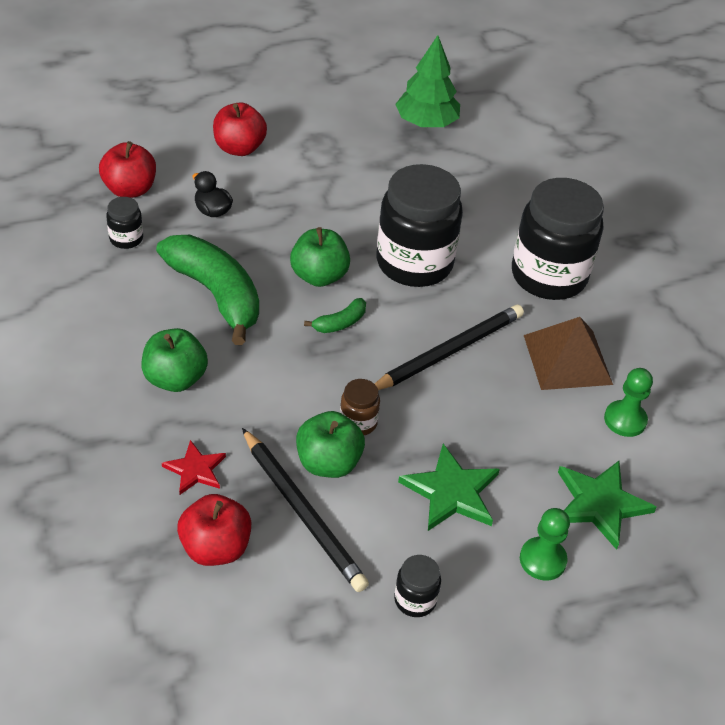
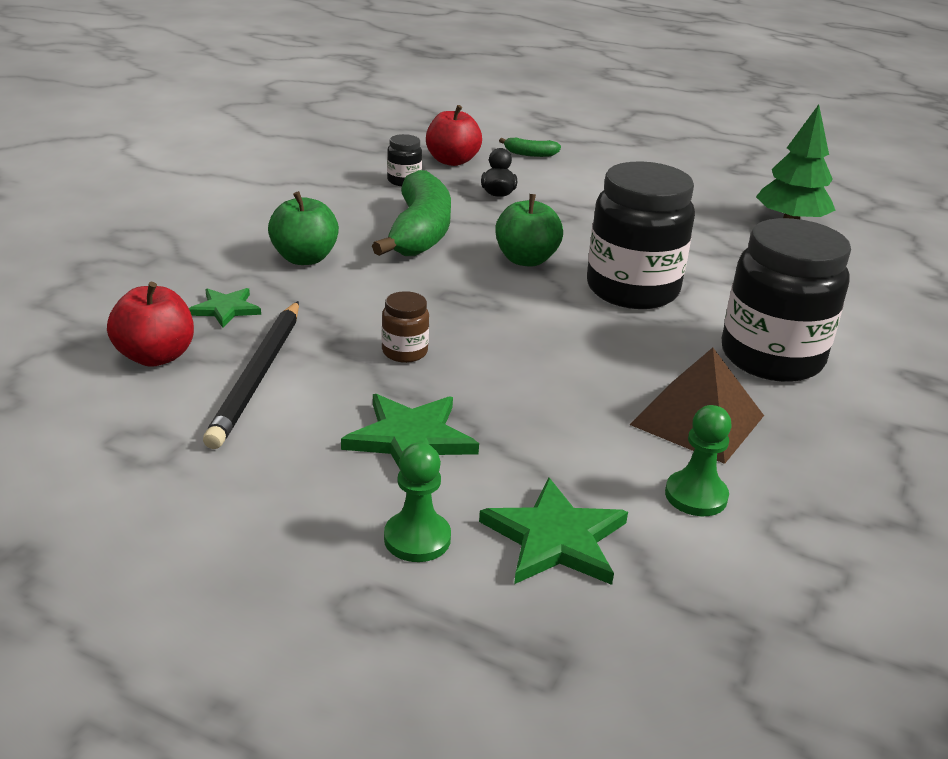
camera: 45 degrees right, 15 degrees down
red star [162,440,226,495] -> green star [189,288,261,328]
red apple [213,102,267,156] -> none
green apple [296,411,365,478] -> none
green banana [304,298,366,333] -> green banana moved to [499,138,561,157]
black pencil [375,305,524,390] -> none
black jar [394,555,441,617] -> none

